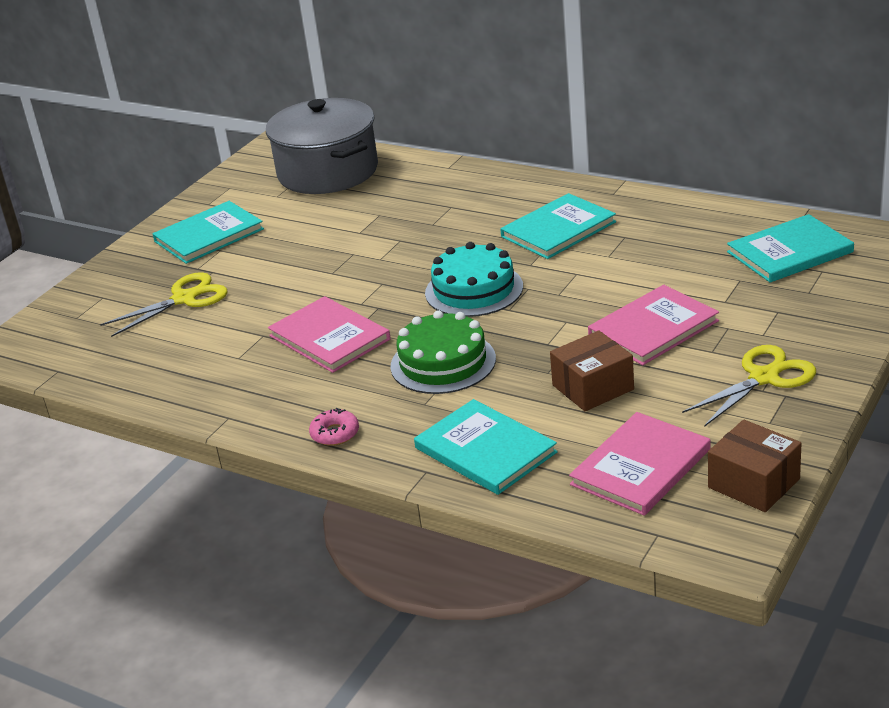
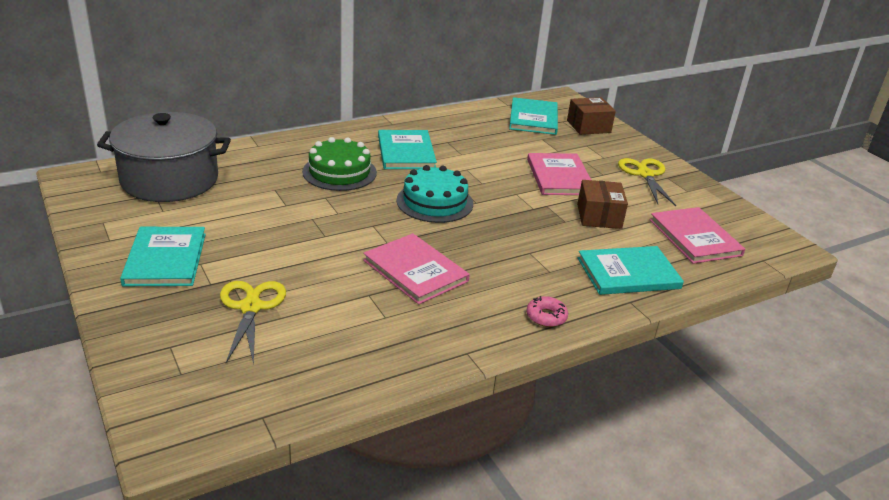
camera: 65 degrees left, 0 degrees up
pink book [268,296,390,373] -> pink book turned 60 degrees clockwise [363,233,470,305]
green cake [390,310,496,394] -> green cake moved to [302,137,377,191]
brown box [708,420,802,512] -> brown box moved to [567,97,616,135]

